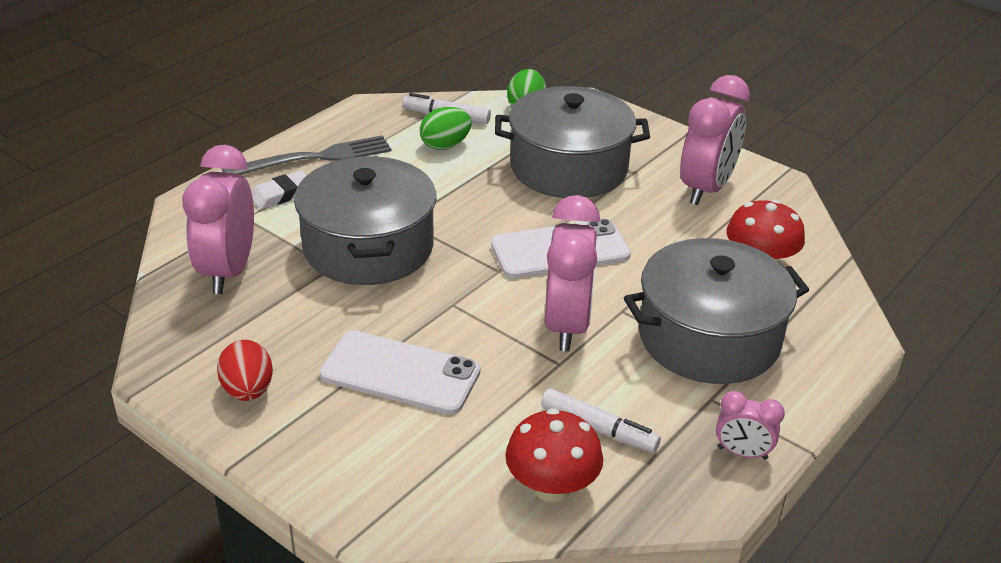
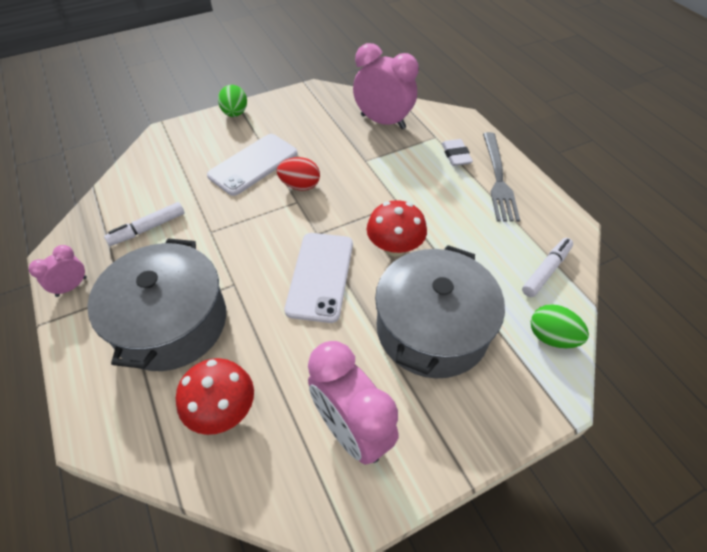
camera: 115 degrees right, 15 degrees up
red egg [217,340,273,401] -> red egg moved to [277,157,320,191]
grey pot [294,156,436,285] -> none
green egg [420,107,472,150] -> green egg moved to [218,85,247,117]
red mushroom [505,408,603,502] -> red mushroom moved to [367,200,427,256]
pink clock [545,195,600,352] -> none

